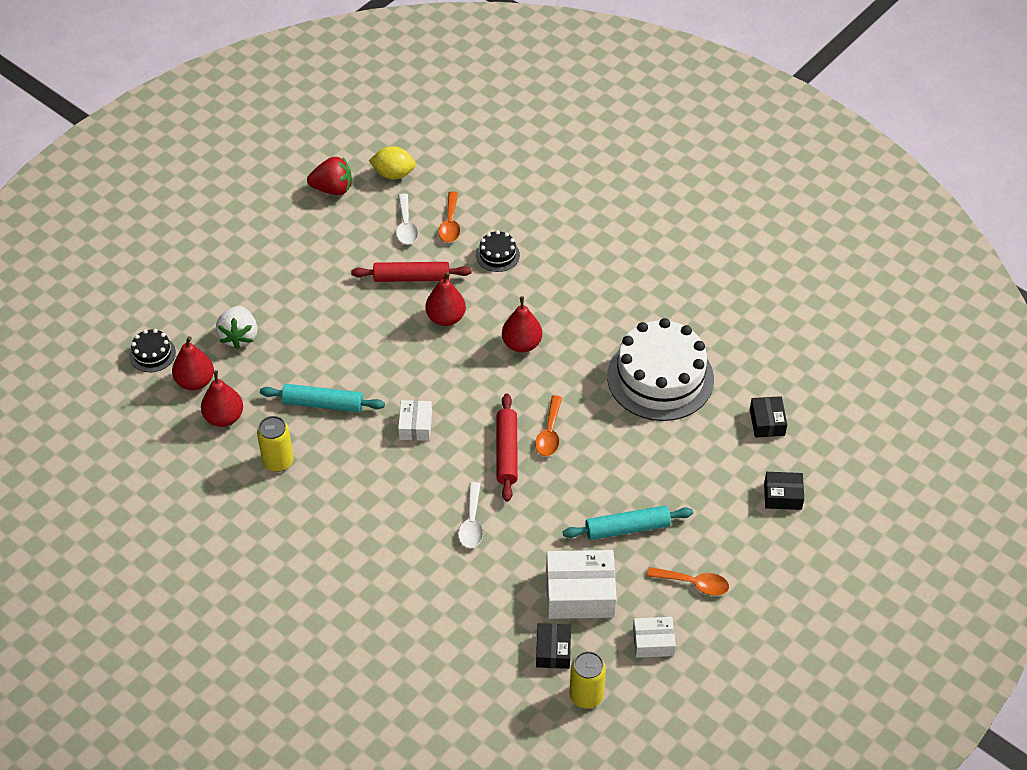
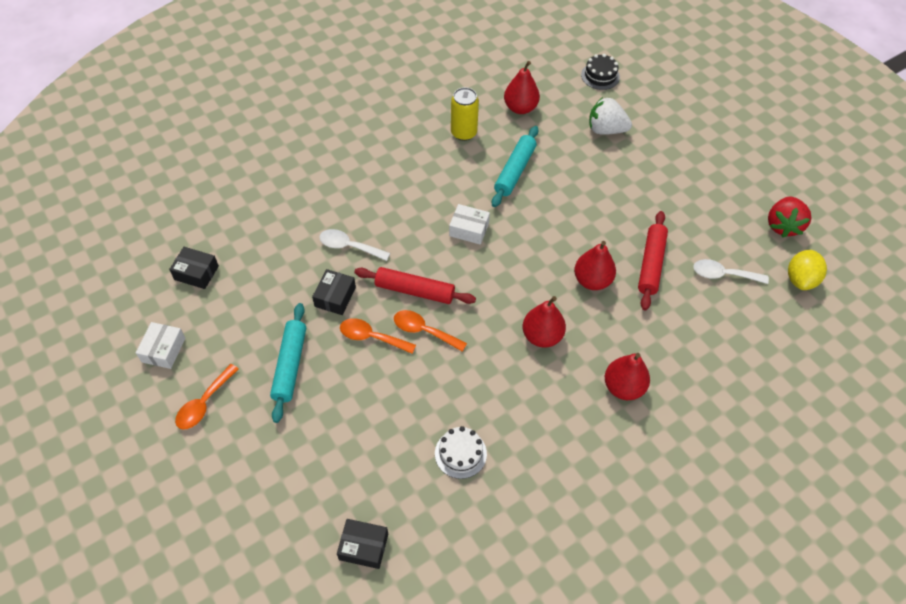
camera: 105 degrees right, 5 degrees up
red pear [172,336,214,390] -> red pear moved to [605,353,650,400]
orange spoon [438,191,460,243] -> orange spoon moved to [340,318,416,354]
black cake [476,230,520,272] -> none
white box [546,550,617,619] -> none
yellow can [570,651,606,708] -> none
white cake [607,318,714,421] -> white cake [435,426,487,479], size x0.44
black box [764,472,804,510] -> black box moved to [312,269,356,315]

